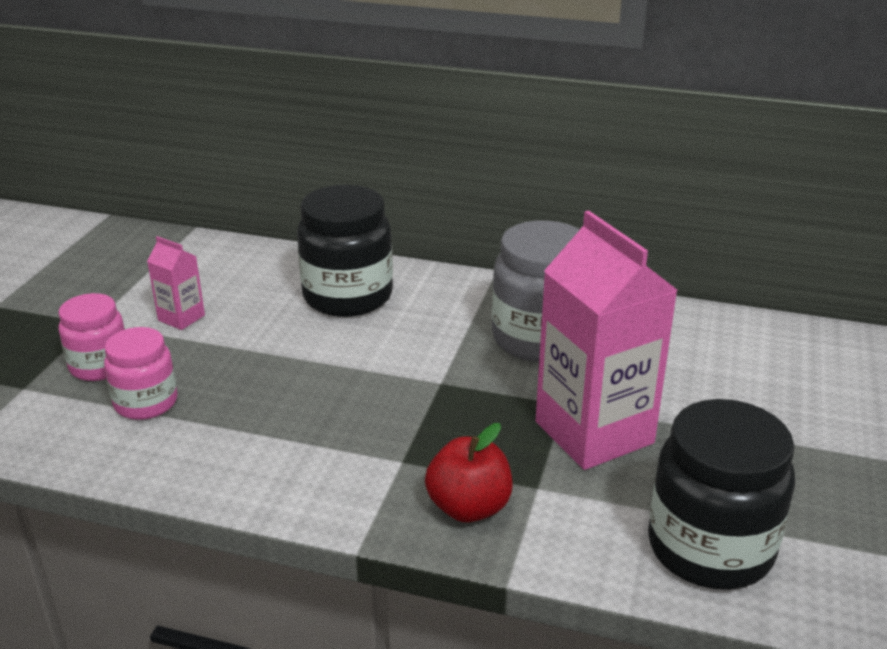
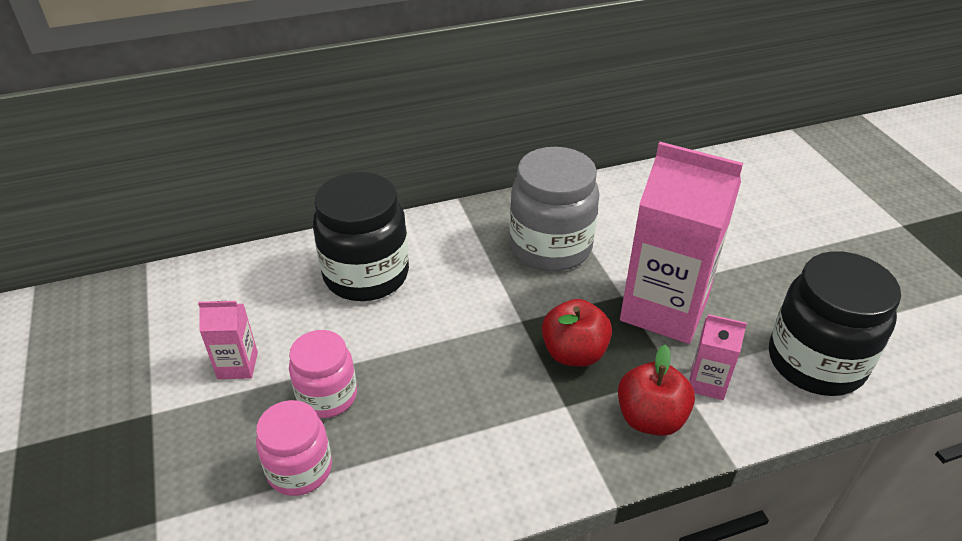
camera: 35 degrees left, 10 degrees up
pink jar [58,293,125,381] -> pink jar moved to [289,330,357,418]
none -> red apple [542,299,612,367]
none -> pink carton [689,314,747,400]

